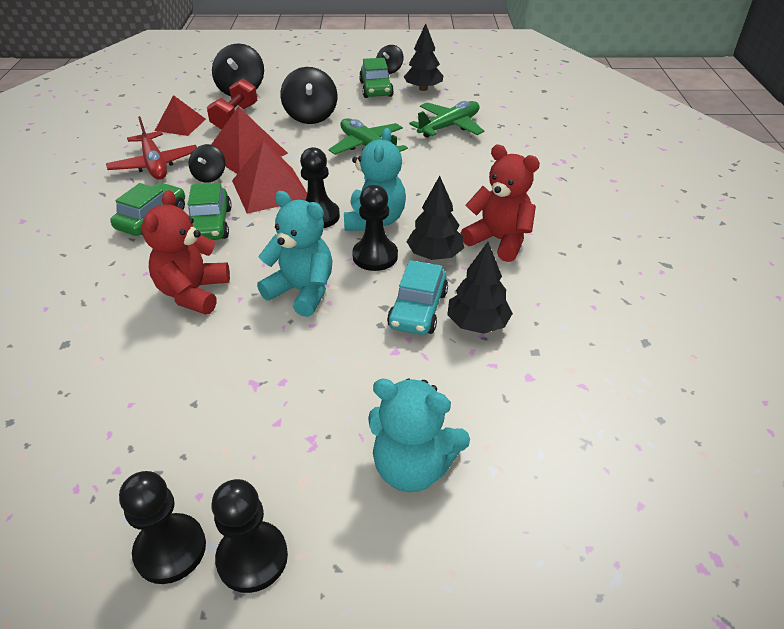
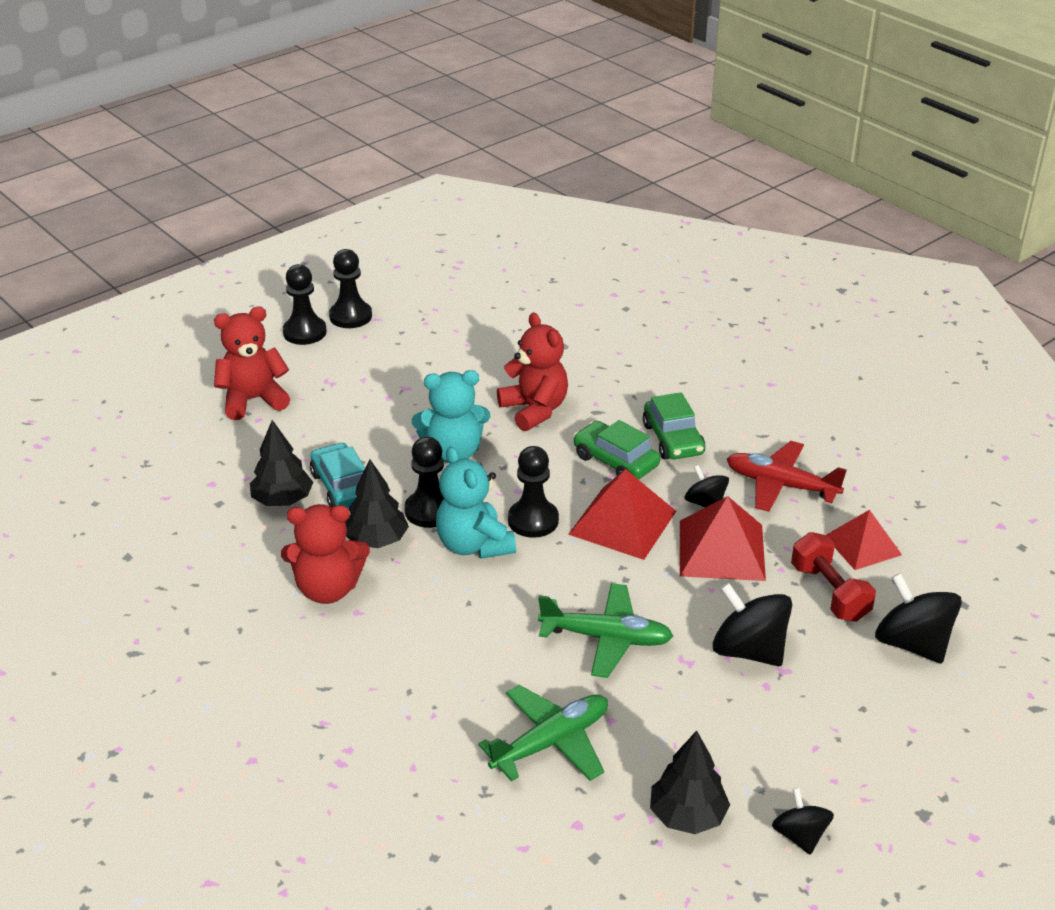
camera: 140 degrees right, 5 degrees down
green car [359,58,394,98] -> none
turquoise teddy bear [368,379,470,492] -> red teddy bear [214,306,290,420]
green plane [409,101,484,138] -> green plane turned 135 degrees counterclockwise [478,685,608,781]

